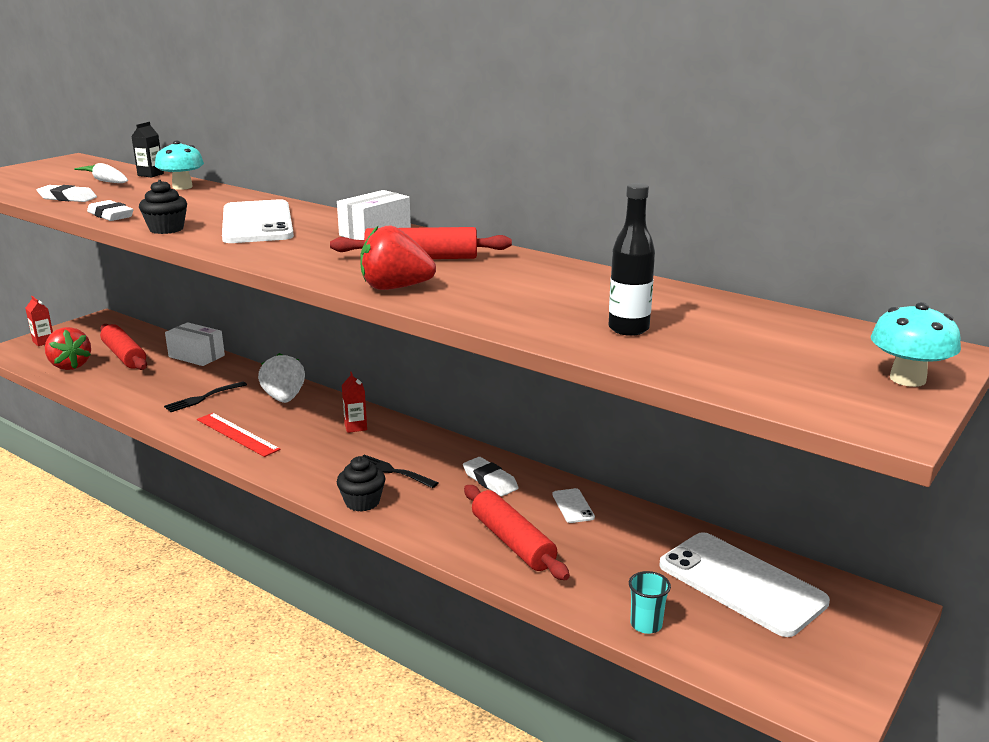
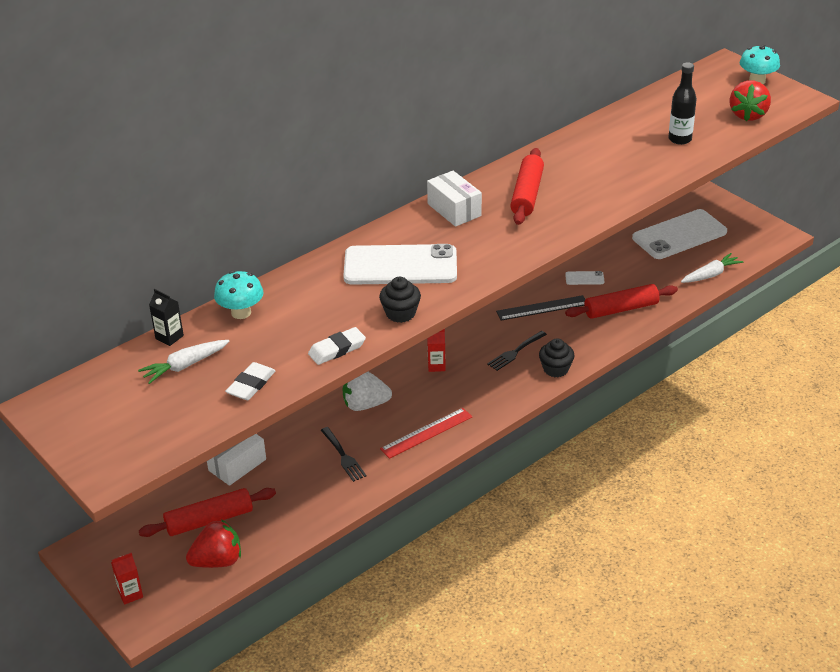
camera: 75 degrees left, 15 degrees up
red strawberry [360,225,436,290] -> red strawberry moved to [730,80,771,121]
white eraser [463,457,519,496] -> black ruler [496,295,585,321]
turquoise cup [629,571,671,634] -> white carrot [681,253,743,283]

